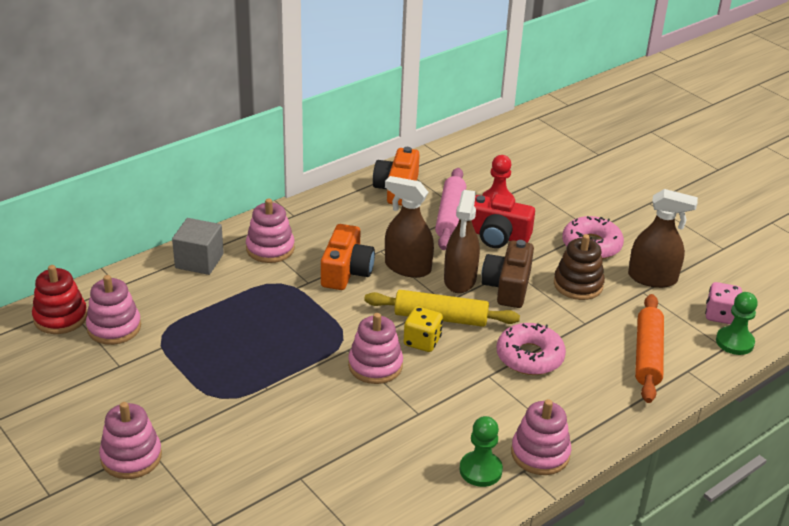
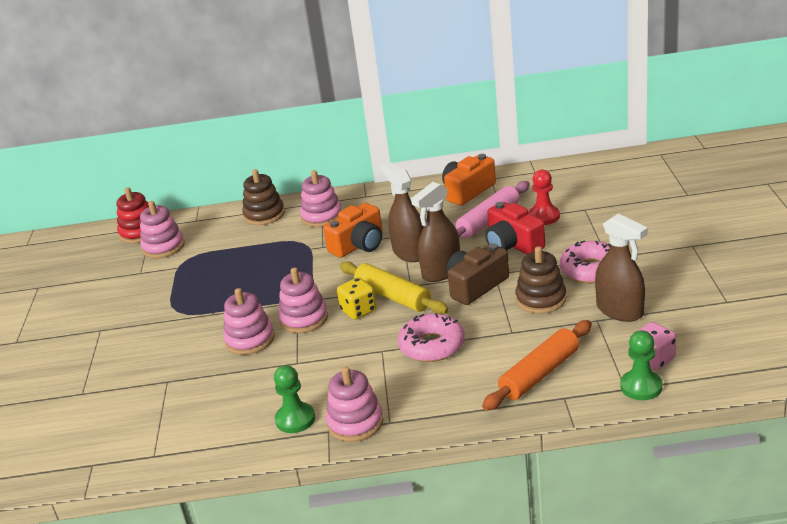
camera: 40 degrees right, 5 degrees down
pink stacking toy [99,402,162,479] -> pink stacking toy moved to [223,288,275,355]
grey cube [172,218,224,275] -> brown stacking toy [242,169,285,225]

